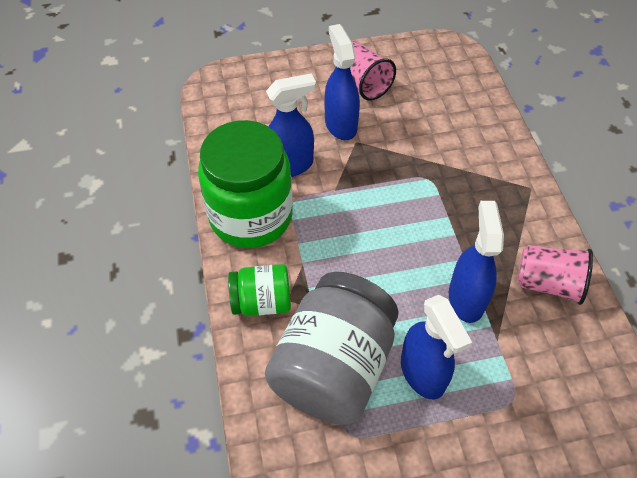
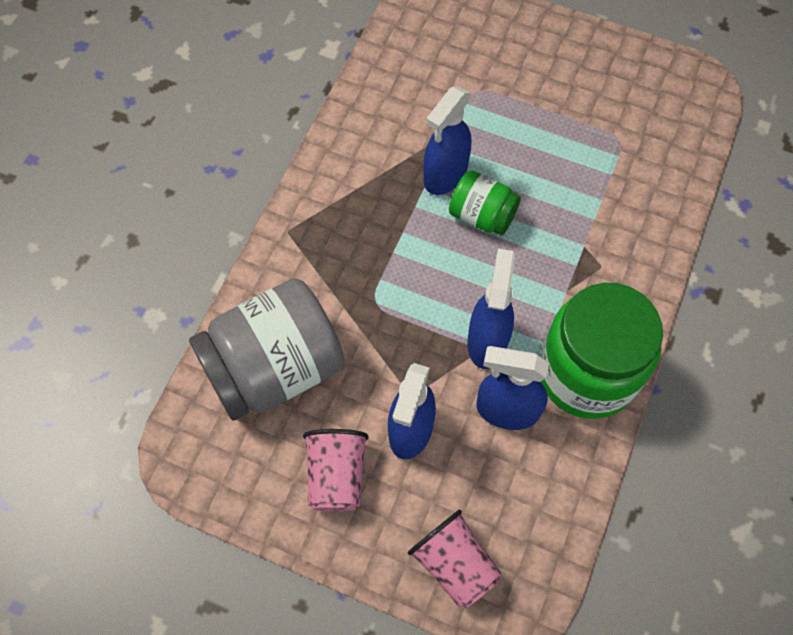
camera: 145 degrees left, 10 degrees up
green jar [228,264,291,316] -> green jar moved to [449,170,521,235]
grey jar [265,272,399,425] -> grey jar moved to [189,278,345,421]
blue spray bottle [401,295,472,399] -> blue spray bottle moved to [467,249,515,369]
pink cup [517,245,593,305] -> pink cup moved to [408,510,501,608]

